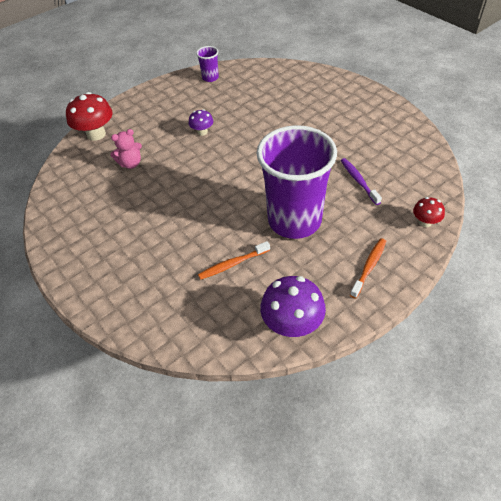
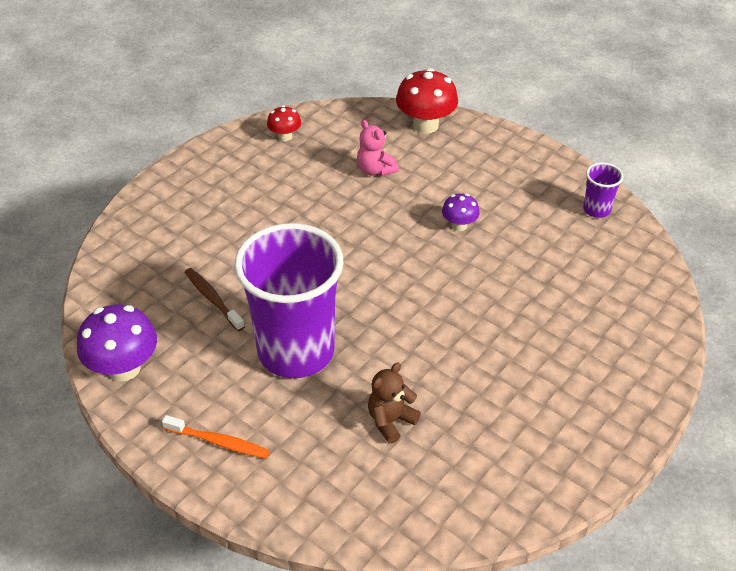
camera: 75 degrees right, 5 degrees down
orange toothbrush [198,241,270,280] -> brown toothbrush [185,268,245,331]
purple toothbrush [341,158,382,205] -> brown teddy bear [368,363,421,444]
red mushroom [413,197,445,227] -> red mushroom moved to [267,106,301,142]

